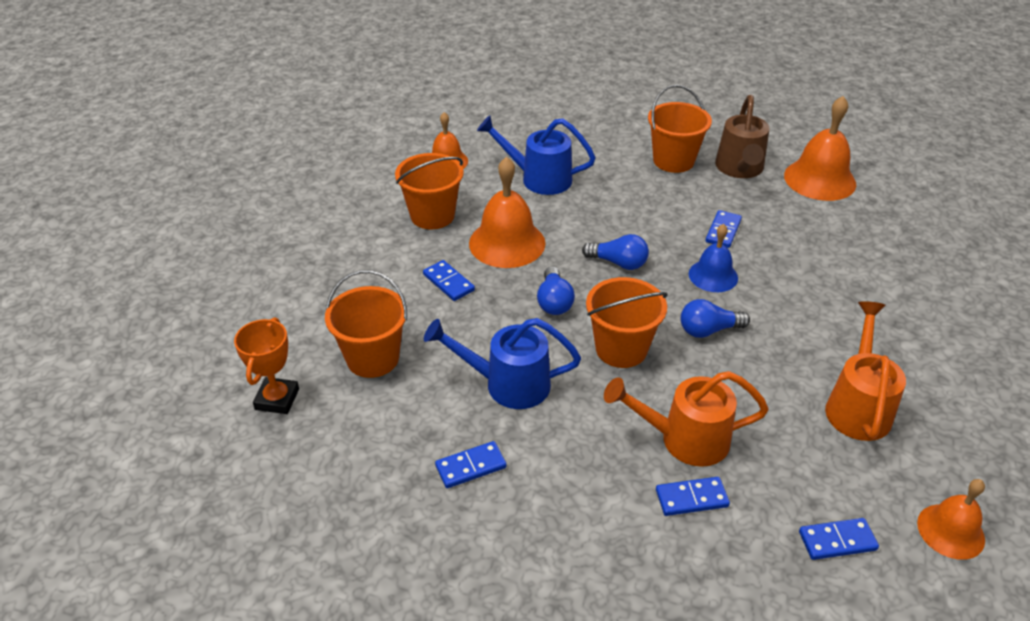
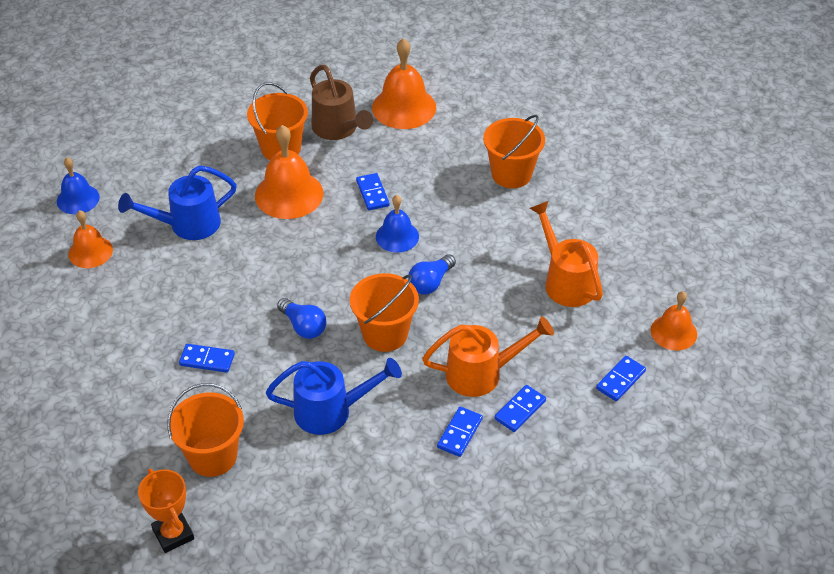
camera: 40 degrees left, 5 degrees up
orange bucket [395,153,464,229] -> orange bucket moved to [483,115,545,188]
blue watering can [424,318,581,409] -> blue watering can turned 150 degrees counterclockwise [266,358,402,435]
blue domino [435,441,506,488] -> blue domino moved to [437,407,483,457]
orange bell [469,157,545,268] -> orange bell moved to [255,125,324,219]
blue light bulb [582,234,649,270] -> none
orange watering can [604,371,769,467] -> orange watering can turned 150 degrees counterclockwise [422,316,554,397]
none -> blue bell [57,158,100,214]

